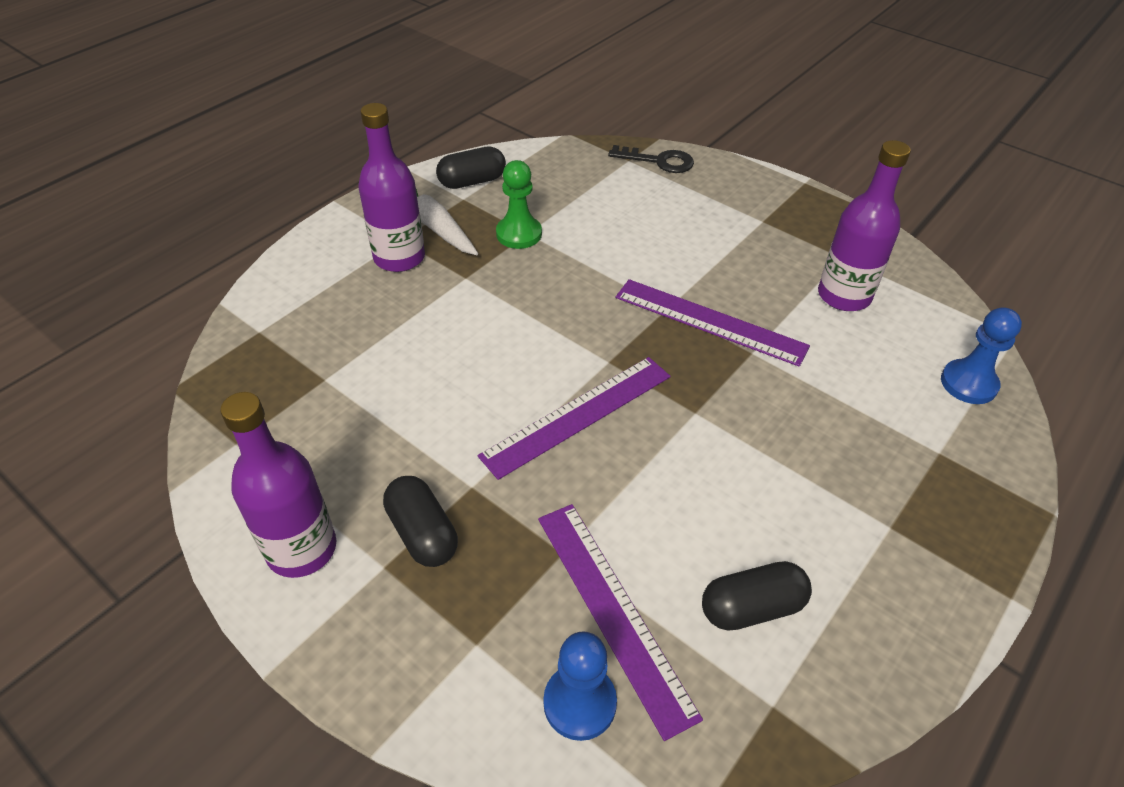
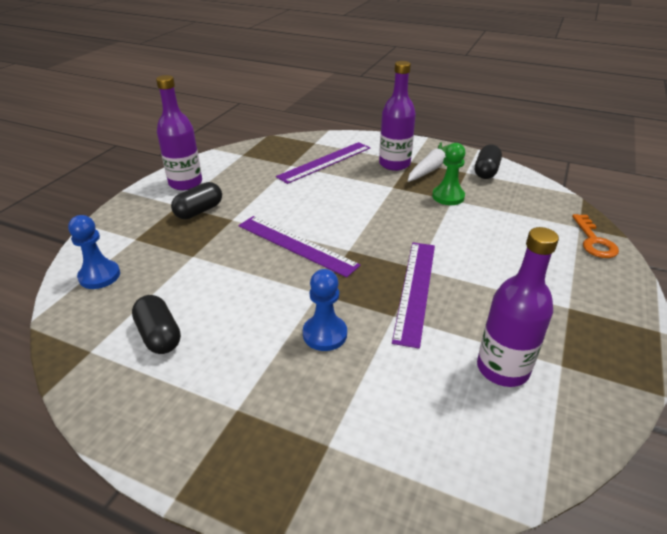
camera: 75 degrees right, 10 degrees down
black capsule [436,147,506,189] -> black capsule turned 60 degrees clockwise [475,145,502,179]
purple ruler [538,504,703,741] -> purple ruler moved to [276,142,370,184]
black key [608,145,694,173] -> orange key [572,214,619,258]
blue pawn [941,307,1022,404] -> blue pawn moved to [303,269,347,351]

